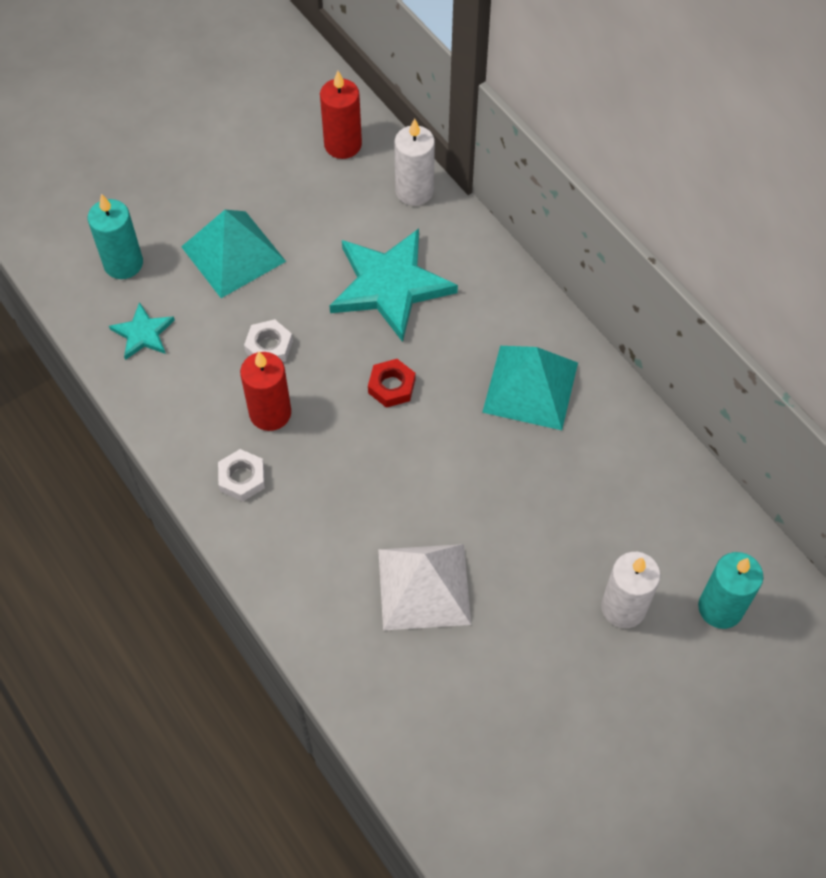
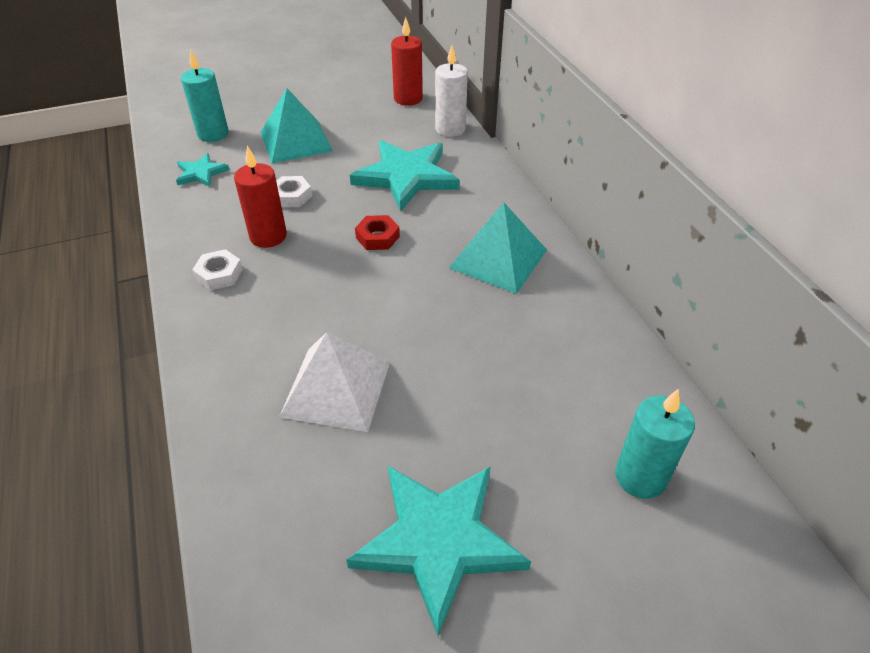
camera: 15 degrees right, 15 degrees down
white candle [601,552,661,628] -> none
none -> turquoise star [346,466,531,637]

